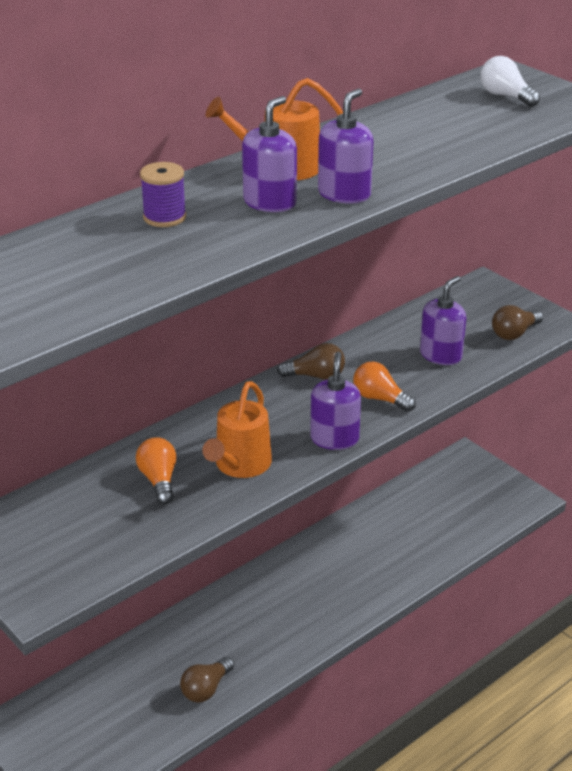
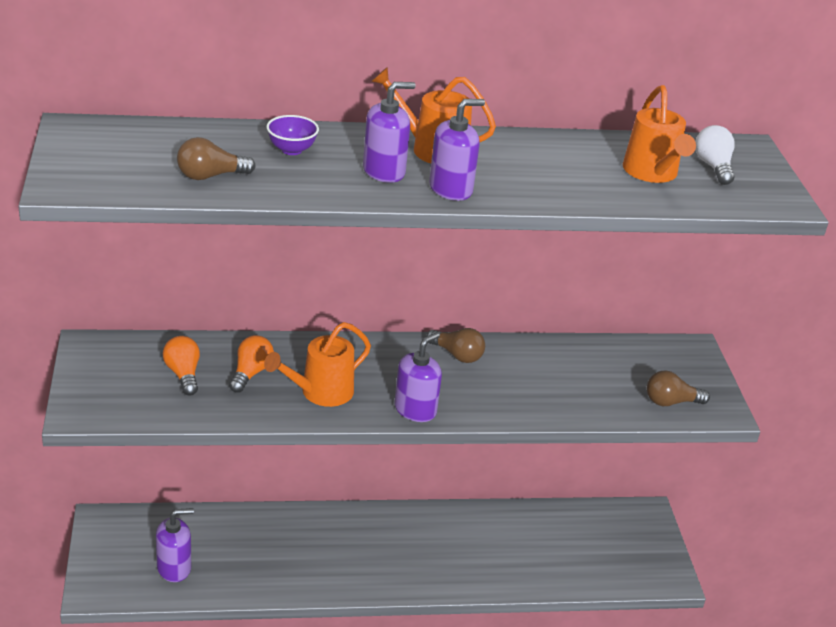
camera: 30 degrees right, 0 degrees up
purple spool [140,162,186,227] -> purple bowl [266,115,319,155]
brown light bulb [180,657,234,702] -> brown light bulb moved to [177,137,256,180]
orange light bulb [353,362,416,412] -> orange light bulb moved to [163,336,200,395]
purple soap dispenser [420,276,466,365] -> purple soap dispenser moved to [156,508,194,582]
none -> orange watering can [623,85,696,183]

